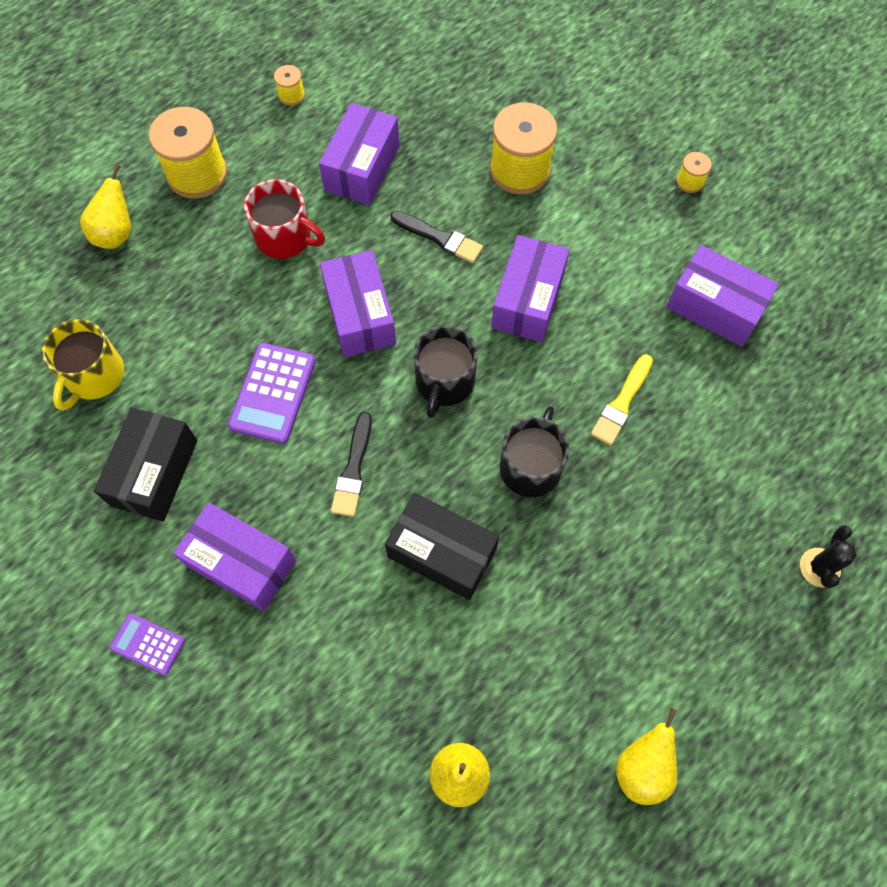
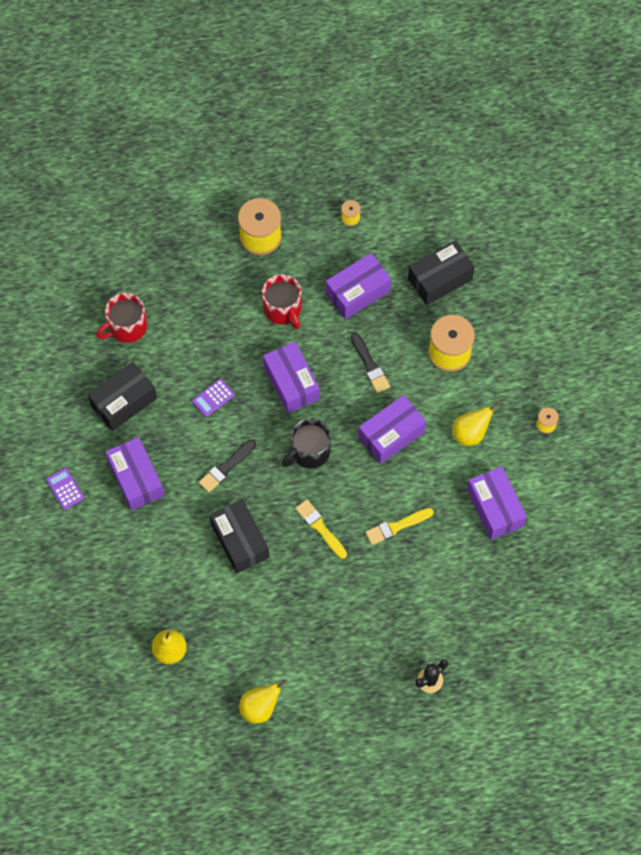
camera: 35 degrees right, 0 degrees up
yellow mug [42,319,124,411] -> red mug [96,293,147,343]
yellow pear [80,164,131,249] -> yellow pear moved to [453,402,499,446]
purple calculator [228,343,316,444] -> purple calculator [192,379,235,417], size x0.59
purple box [320,250,396,357] -> purple box turned 45 degrees counterclockwise [263,341,320,414]
black mug [500,406,569,497] -> yellow brush [295,500,347,559]
none -> black box [408,240,475,305]

